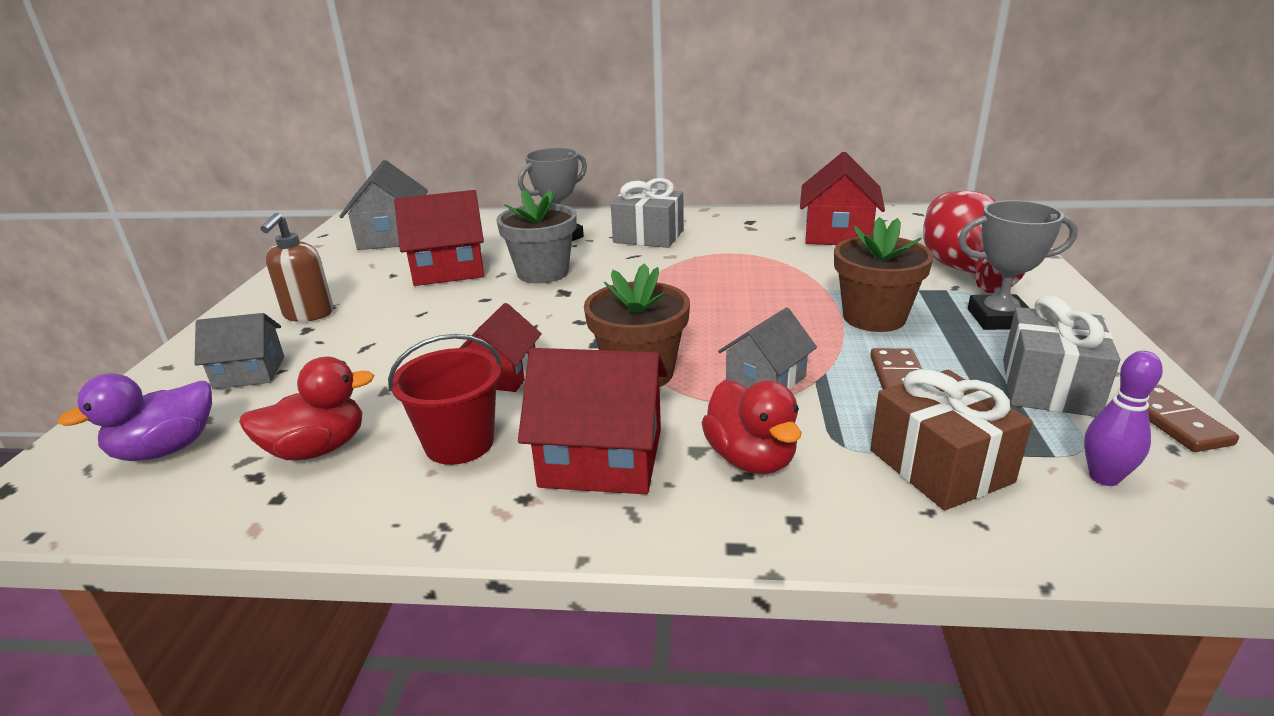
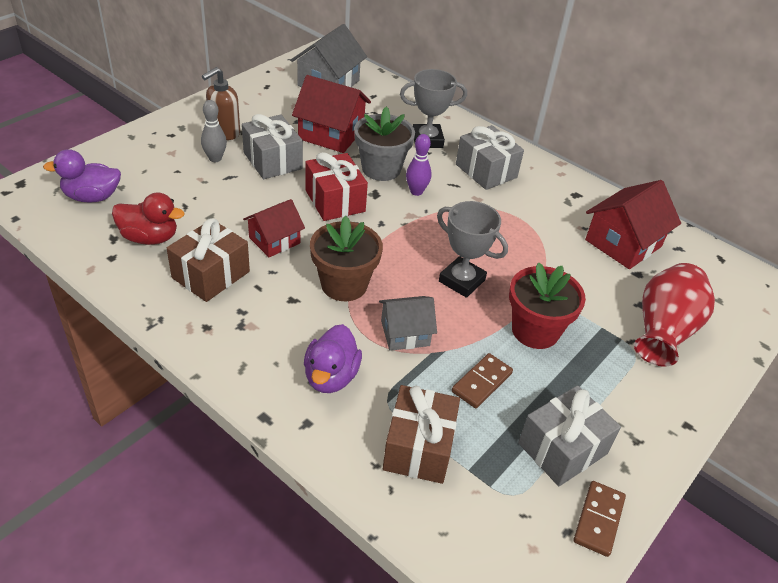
camera: 30 degrees right, 15 degrees up
grey house [195,313,284,389] -> none
red bucket [388,334,502,465] -> brown gift [167,218,250,302]
red house [518,348,668,494] -> none
red duck [702,380,802,474] -> purple duck [304,324,362,393]
brown flower pot [834,217,934,332] -> red flower pot [509,262,586,349]
grey trophy [958,200,1078,330] -> grey trophy moved to [437,201,508,298]
purple bowling pin [1084,351,1163,486] -> purple bowling pin moved to [406,134,431,196]
none -> grey bowling pin [201,100,227,162]
none -> grey gift [242,114,303,179]
none -> red gift [305,152,368,221]

